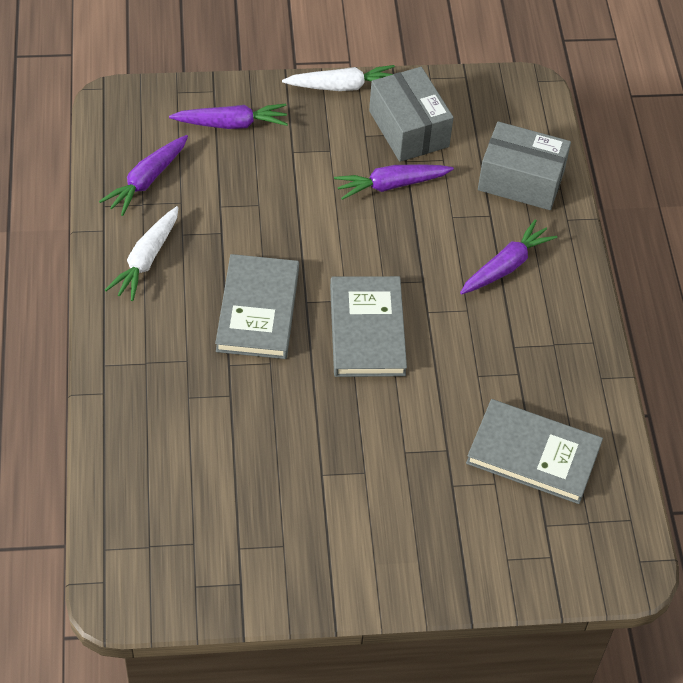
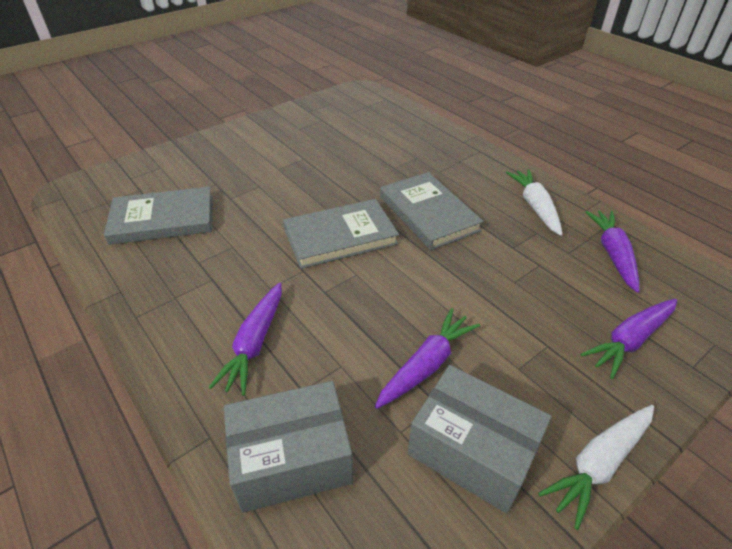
camera: 150 degrees right, 10 degrees down
grey book [330,276,407,377] -> grey book turned 75 degrees counterclockwise [283,199,399,269]

